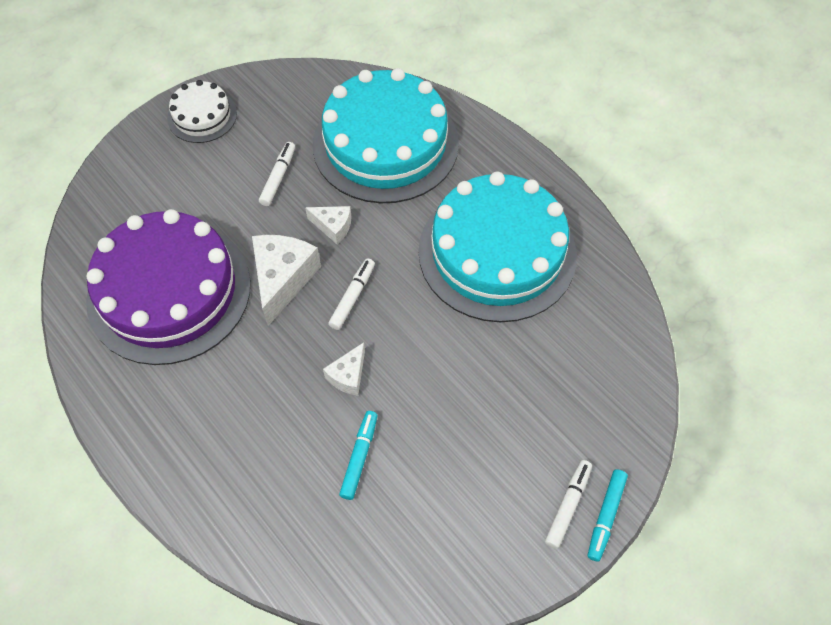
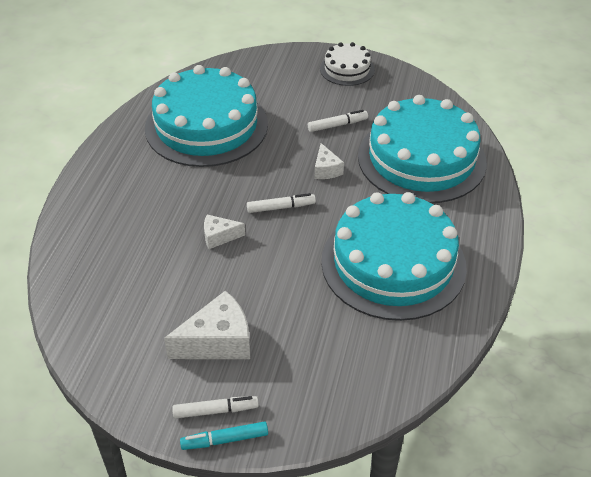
camera: 55 degrees right, 15 degrees down
purple cake [86,209,251,365] -> turquoise cake [145,65,268,167]
white cheese [252,235,321,326] -> white cheese moved to [164,290,250,359]
turquoise marker [339,411,378,500] -> none

